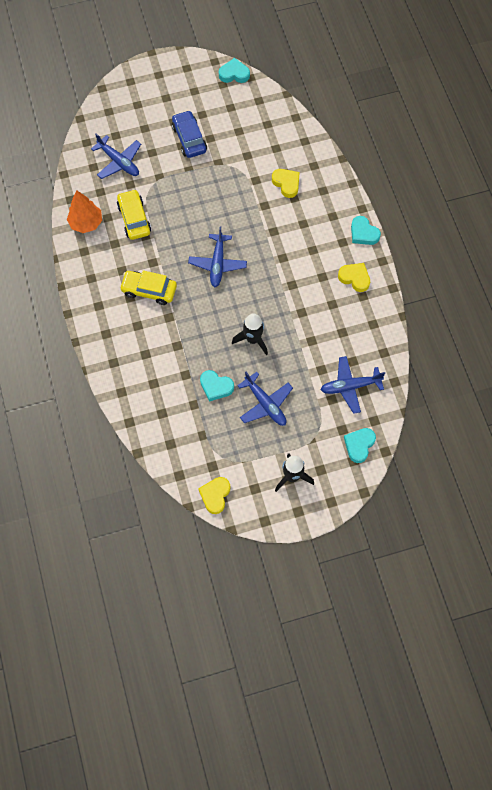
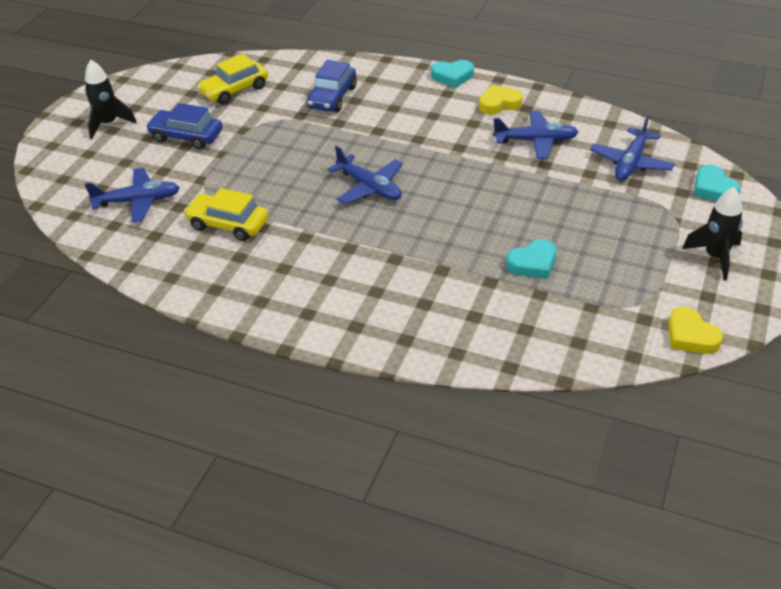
camera: 50 degrees left, 25 degrees down
orange tree [67,190,102,233] -> none
yellow car [119,270,177,305] -> yellow car moved to [197,53,268,105]
turquoise heart [219,58,250,83] -> none
black rocket [232,313,268,355] -> black rocket moved to [85,60,137,139]
blue plane [237,372,293,426] -> blue plane moved to [493,110,578,159]
yellow heart [272,169,300,198] -> blue car [306,60,357,112]

